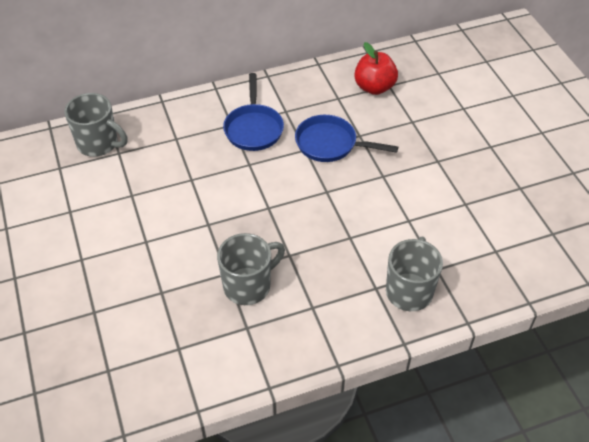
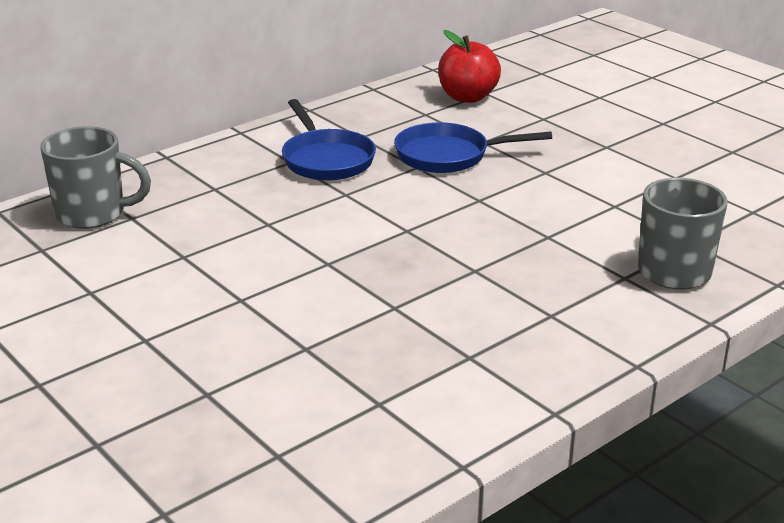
camera: 20 degrees left, 20 degrees down
grey mug [217,233,285,305] -> none

